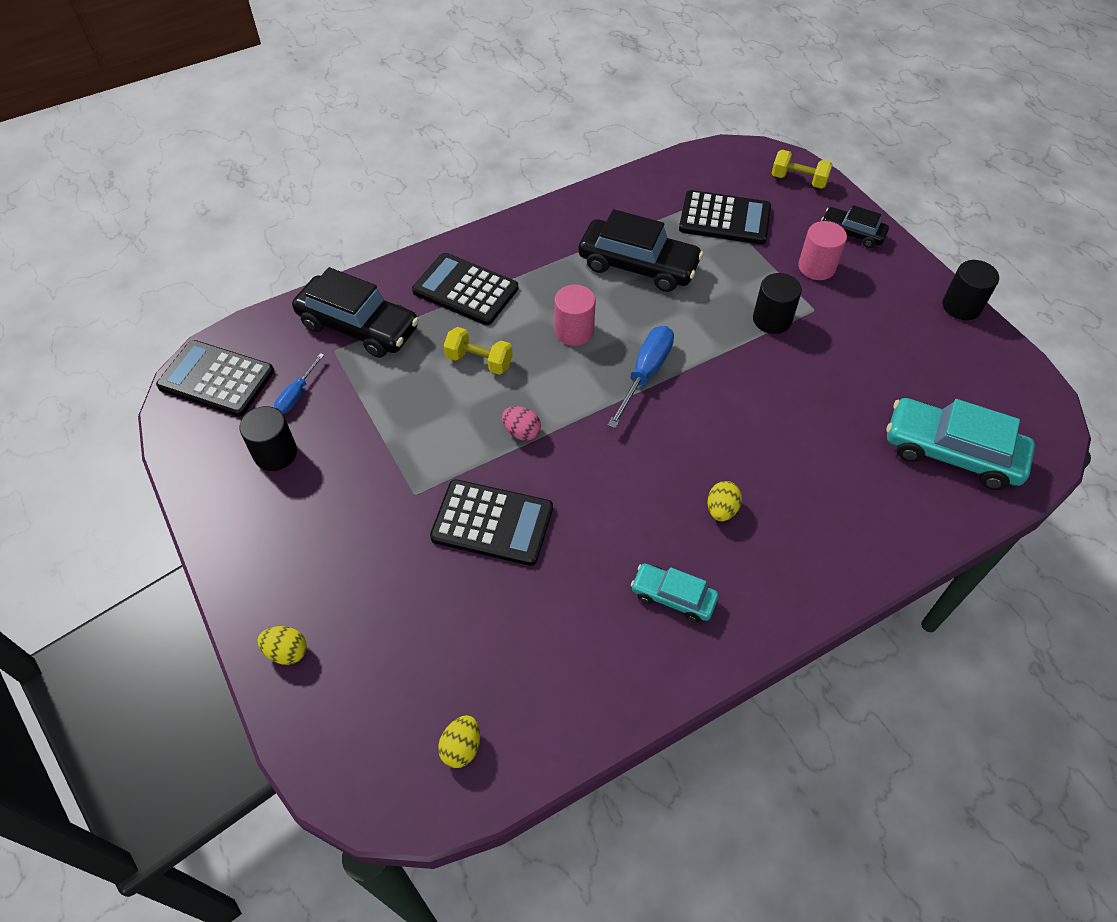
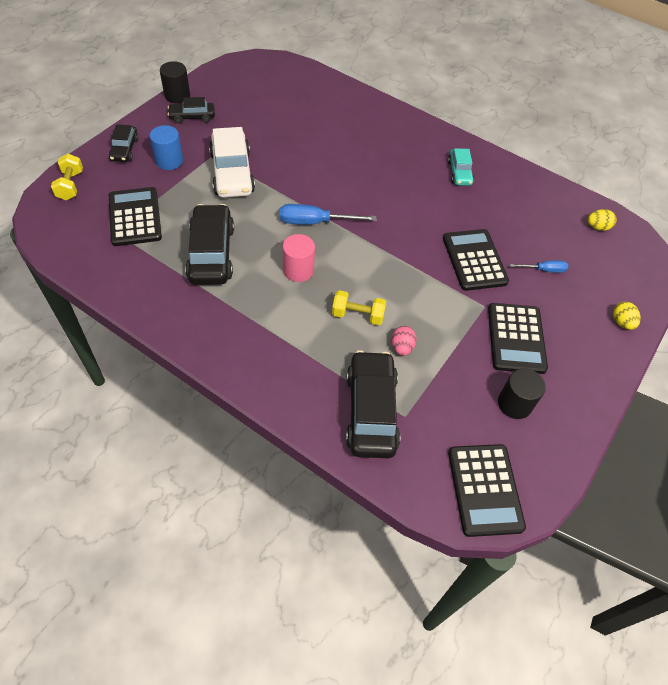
camera: 120 degrees left, 0 degrees up
blue screwdriver [274,353,324,414] -> blue screwdriver moved to [510,260,568,273]
black calculator [412,253,519,325] -> black calculator moved to [488,303,548,374]
yellow dumbbell [444,327,513,375] -> yellow dumbbell turned 75 degrees counterclockwise [332,290,386,325]
pink egg [502,406,541,441] -> pink egg moved to [392,326,417,356]
yellow egg [707,481,742,521] -> none
black cylinder [753,273,802,334] -> white car [209,127,255,198]
pink cylinder [798,221,847,280] -> blue cylinder [149,125,183,170]
turquoise car [886,398,1035,490] -> none
none -> black car [168,97,215,124]

